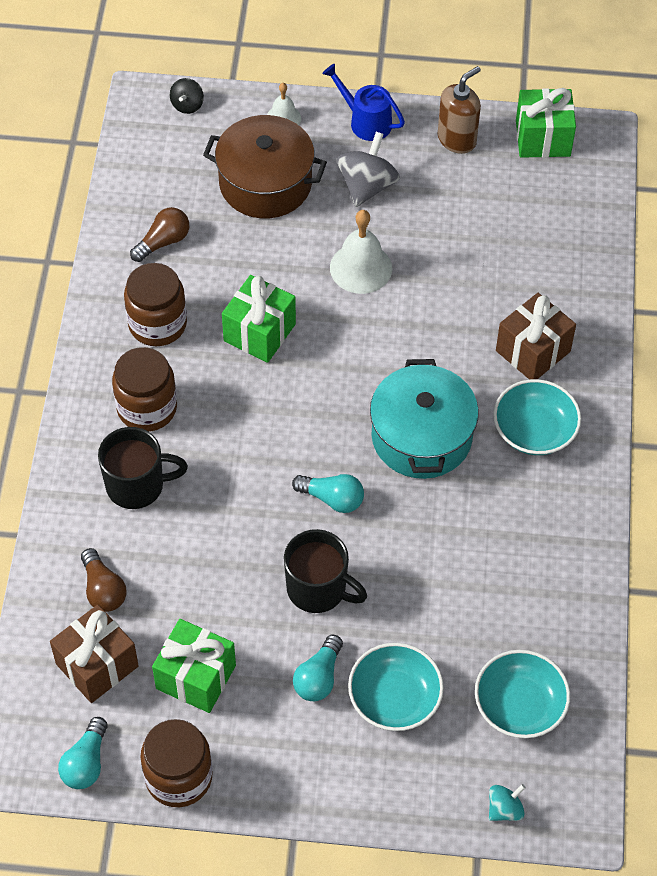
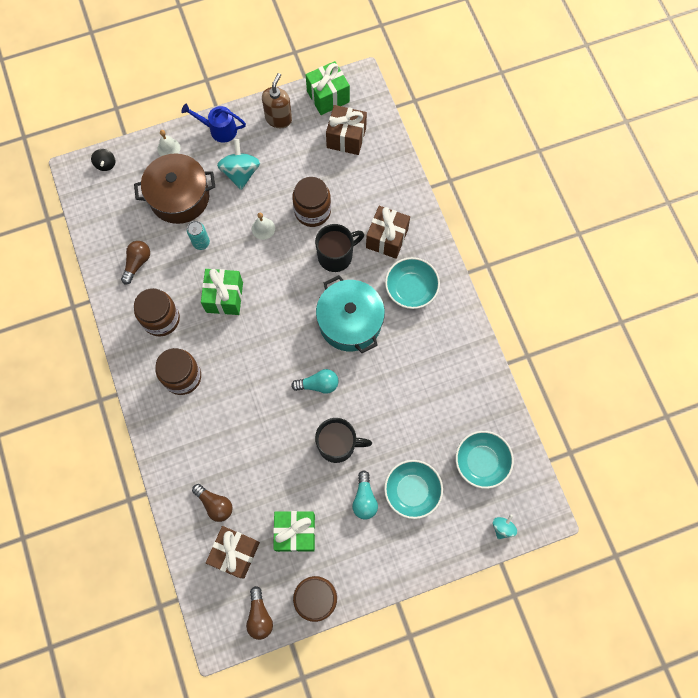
camera: 25 degrees left, 15 degrees up
turquoise light bulb [58,717,108,789] -> brown light bulb [246,586,273,640]
black mug [98,427,188,509] -> black mug moved to [315,224,364,272]
white bell [330,210,392,294] -> white bell [252,212,275,240], size x0.59
grey spinning top [337,132,400,207] -> turquoise spinning top [217,139,260,190]
none -> turquoise can [187,221,210,250]
none -> brown jar [292,177,331,227]
none -> brown gift [326,105,367,155]

